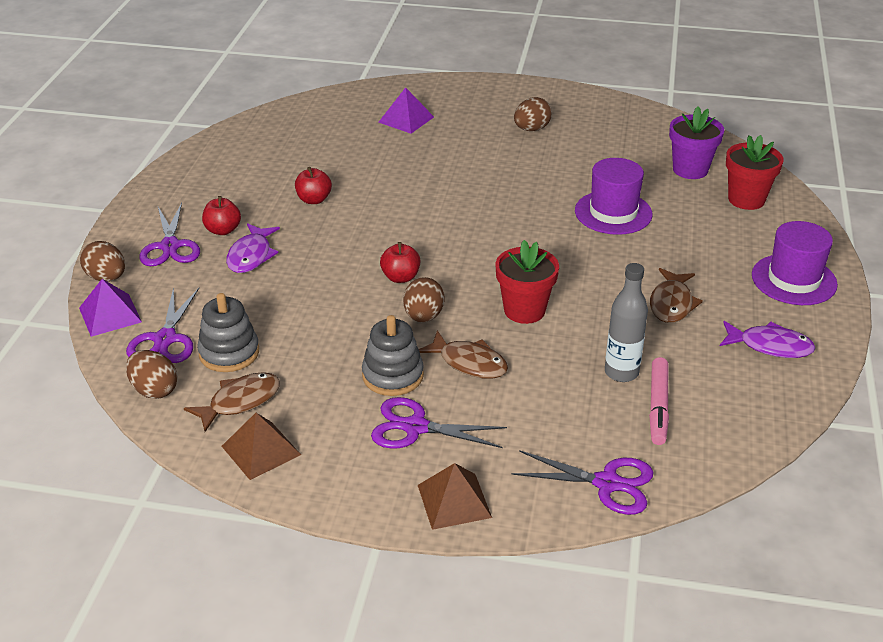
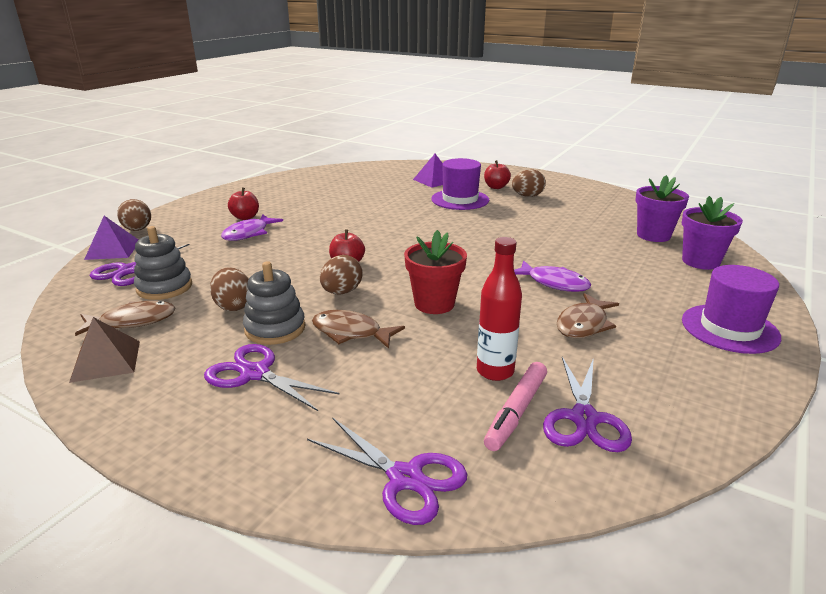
camera: 20 degrees right, 10 degrees down
brown egg [126,350,178,399] -> brown egg moved to [210,267,249,311]
purple scissors [139,203,200,266] -> purple scissors moved to [543,357,632,452]
red apple [295,167,332,204] -> red apple moved to [484,160,511,189]
brown pyramid [418,463,492,530] -> none
brown fish [419,330,508,379] -> brown fish turned 150 degrees clockwise [312,310,405,349]
purple hat [575,158,653,235] -> purple hat moved to [431,158,489,210]
grey bottle [605,263,648,382] -> red bottle [477,237,522,381]
purple fish [720,321,815,358] -> purple fish moved to [514,260,591,292]
red flower pot [726,135,784,210] -> purple flower pot [682,196,743,270]

